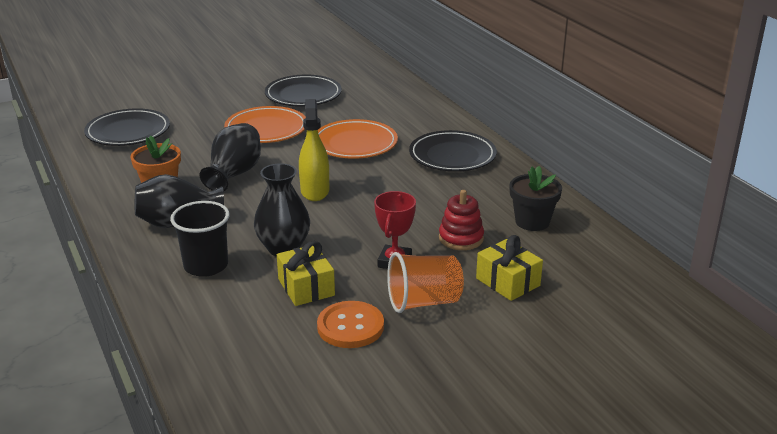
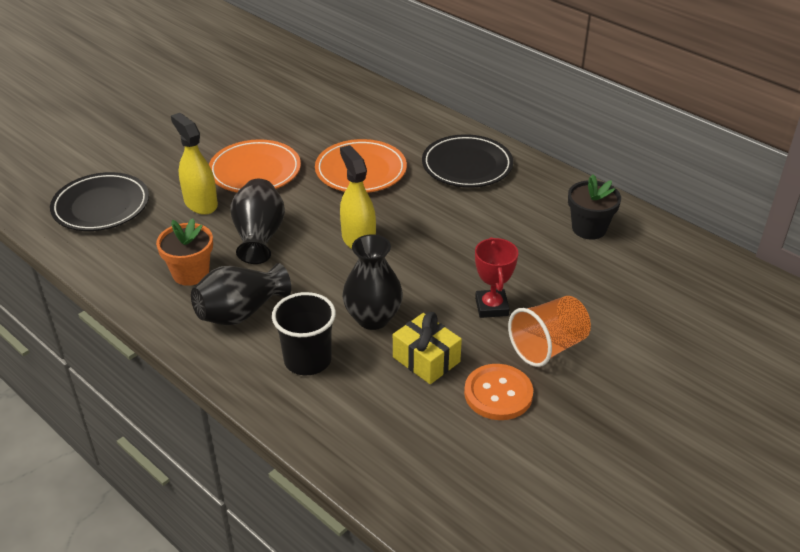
camera: 20 degrees left, 10 degrees up
black plate [265,75,342,106] -> none
red stacking toy [439,190,484,250] -> none
yellow gift [476,235,543,301] -> none
none -> yellow spray bottle [171,113,218,215]

